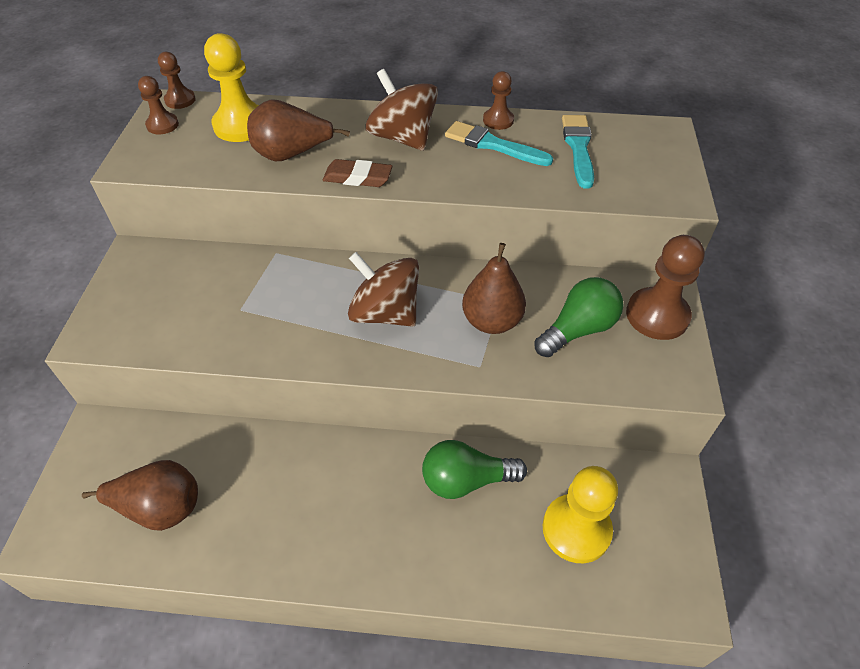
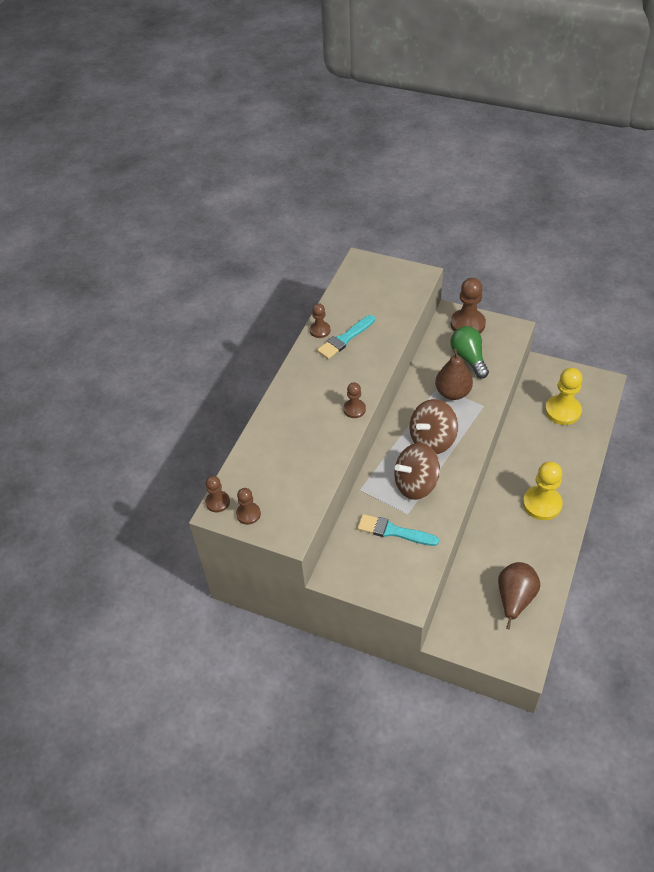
camera: 70 degrees left, 0 degrees up
yellow pawn [204,33,259,142] -> yellow pawn moved to [523,462,563,520]
brown pear [247,100,350,161] -> none
brown eraser [323,159,393,187] -> brown pawn [343,382,366,418]
brown spinning top [366,69,438,151] -> brown spinning top moved to [394,443,440,500]
green light bulb [422,440,527,499] -> none
turquoise brush [562,115,594,189] -> turquoise brush moved to [357,514,439,546]

